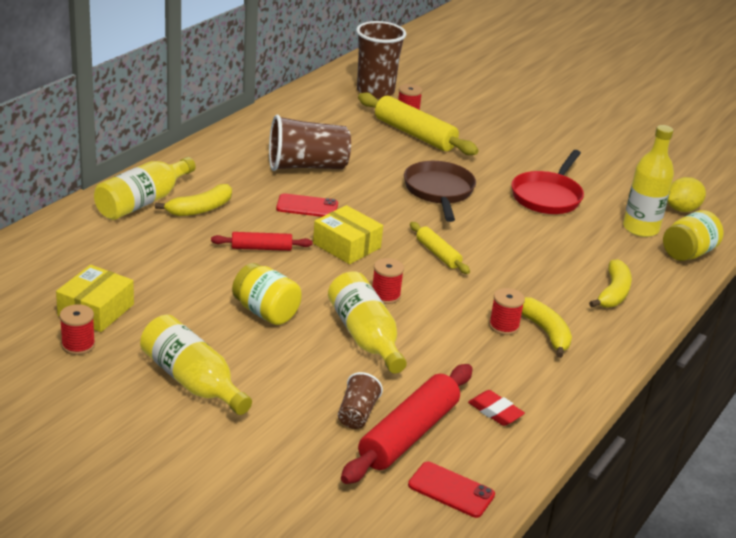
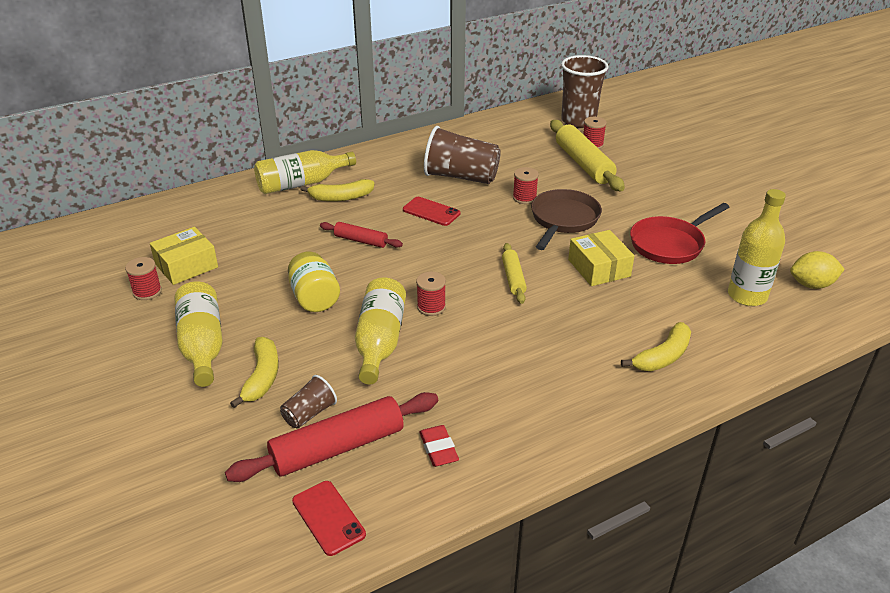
camera: 30 degrees right, 5 degrees up
yellow box [313,205,383,264] -> yellow box moved to [568,230,634,286]
red spool [489,288,525,335] -> red spool moved to [513,167,539,204]
yellow banana [522,297,572,358] -> yellow banana moved to [230,337,279,408]
yellow jar [663,210,724,261] -> none

